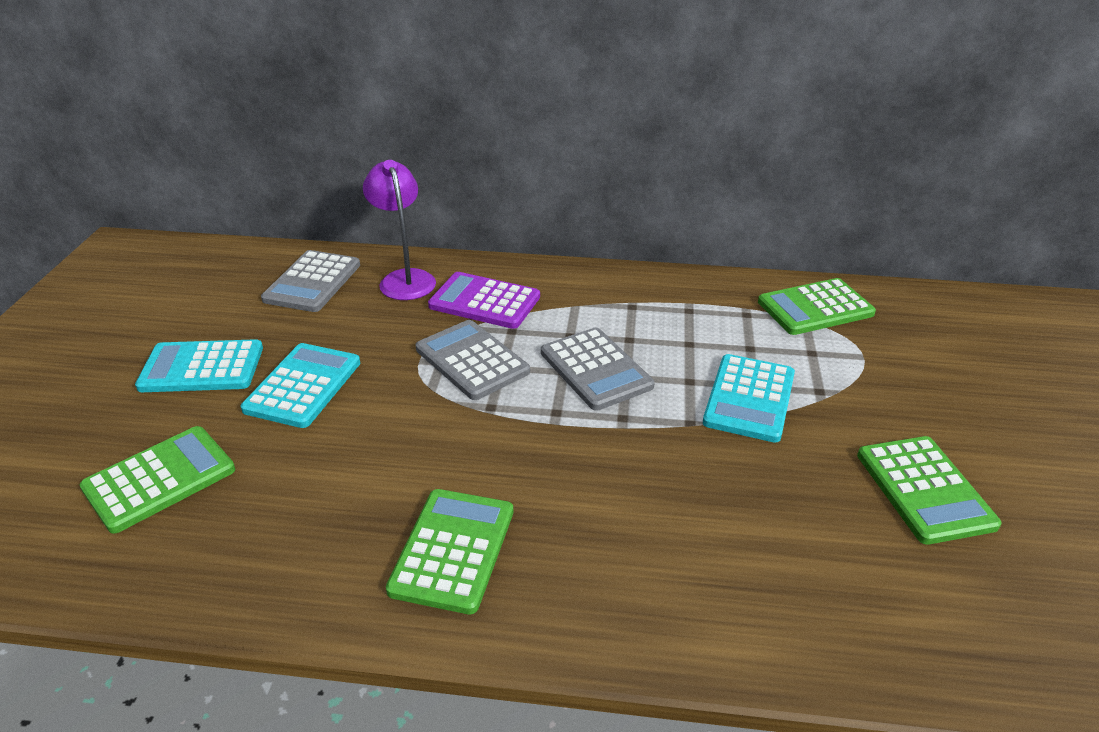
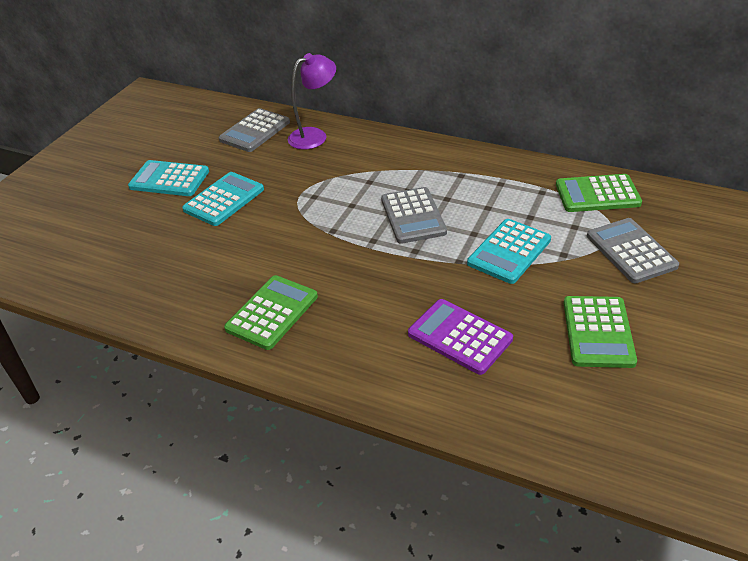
camera: 20 degrees right, 5 degrees up
green calculator [80,426,235,534] -> none
purple lamp [363,160,436,300] -> purple lamp turned 60 degrees clockwise [288,53,336,149]
grey calculator [416,320,530,400] -> grey calculator moved to [587,218,679,284]
purple calculator [428,272,540,329] -> purple calculator moved to [408,299,513,375]

